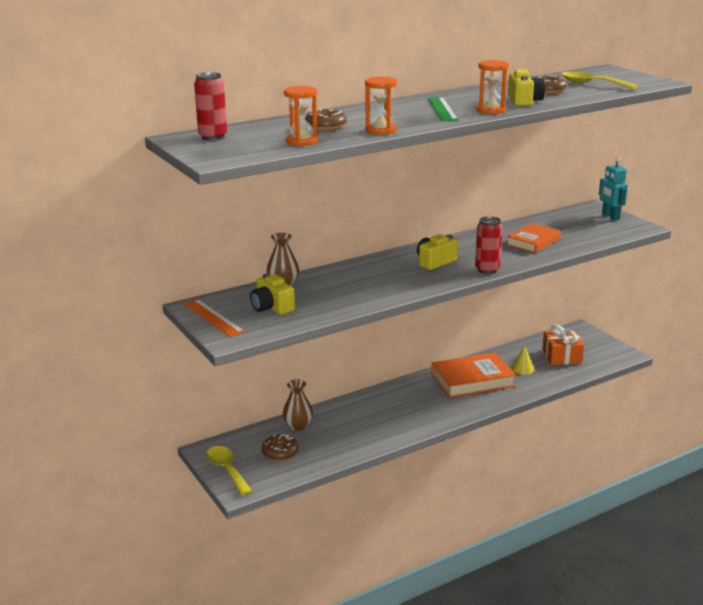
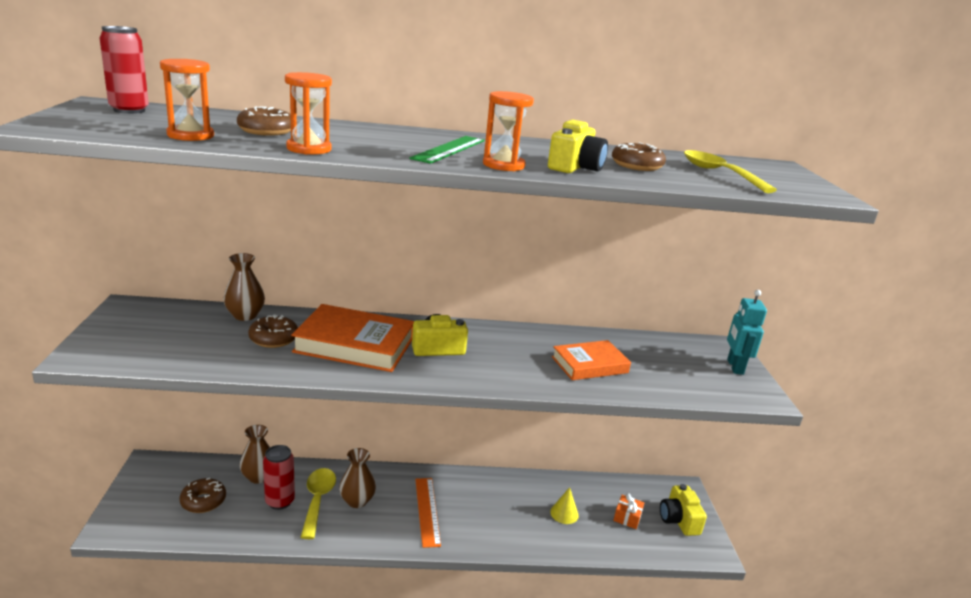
camera: 25 degrees right, 0 degrees up
orange ruler [184,299,245,337] -> orange ruler moved to [415,478,441,548]
yellow spoon [206,446,252,496] -> yellow spoon moved to [300,468,336,539]
yellow camera [250,274,295,315] -> yellow camera moved to [660,484,707,536]
orange book [431,352,516,398] -> orange book moved to [291,304,414,372]
red can [475,216,503,274] -> red can moved to [263,445,295,510]
orange gift [542,324,584,365] -> orange gift [613,493,644,529], size x0.57
none -> brown donut [248,314,298,348]
none -> brown vase [339,448,376,508]

